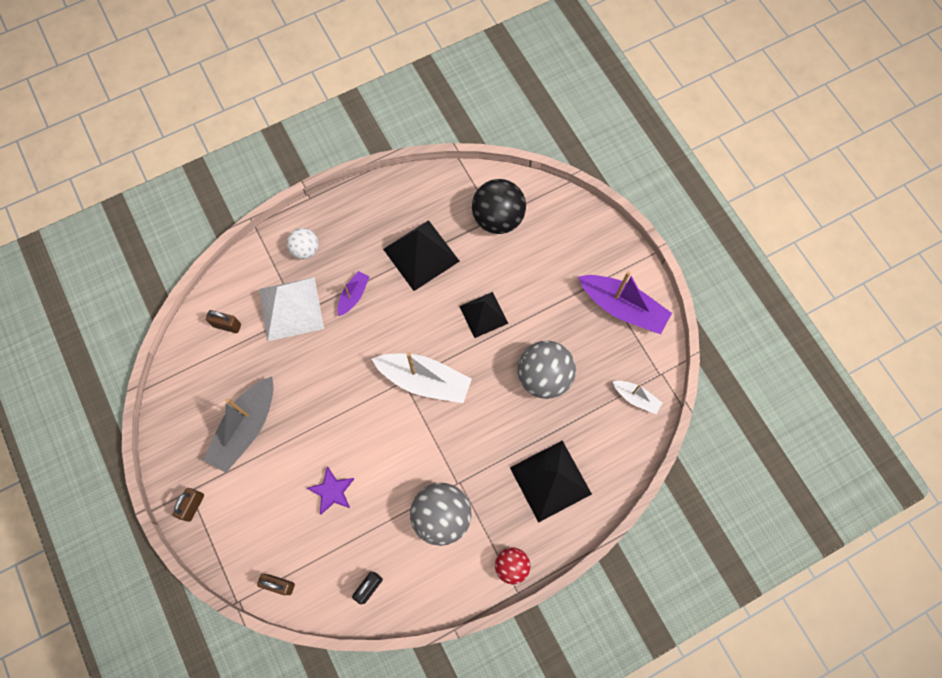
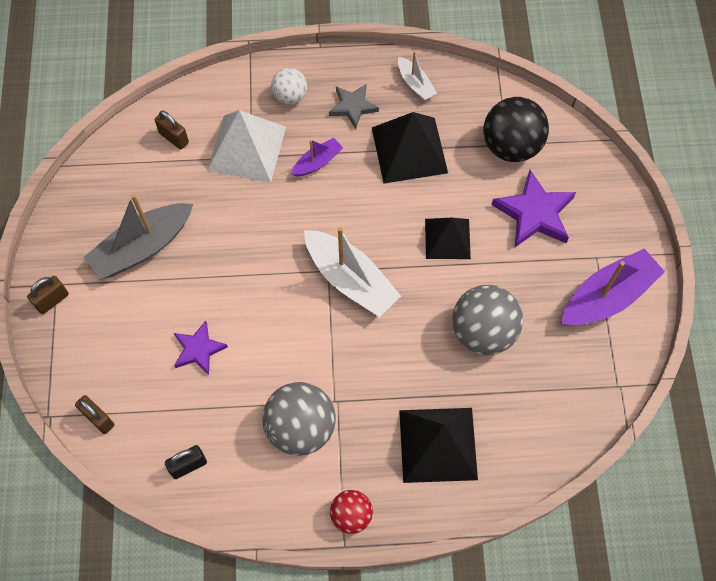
camera: 25 degrees right, 5 degrees down
purple boat [578,271,672,334] -> purple boat turned 90 degrees counterclockwise [561,248,665,325]
white boat [613,381,662,414] -> white boat moved to [398,51,437,100]
none -> grey star [329,84,379,129]
none -> purple star [491,170,576,247]

